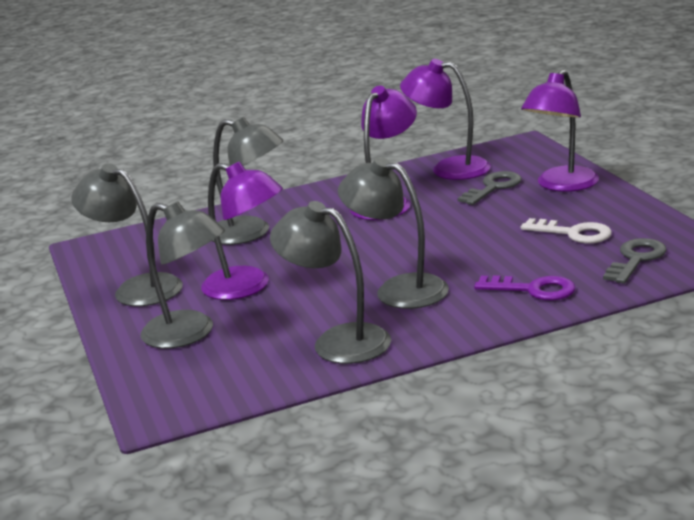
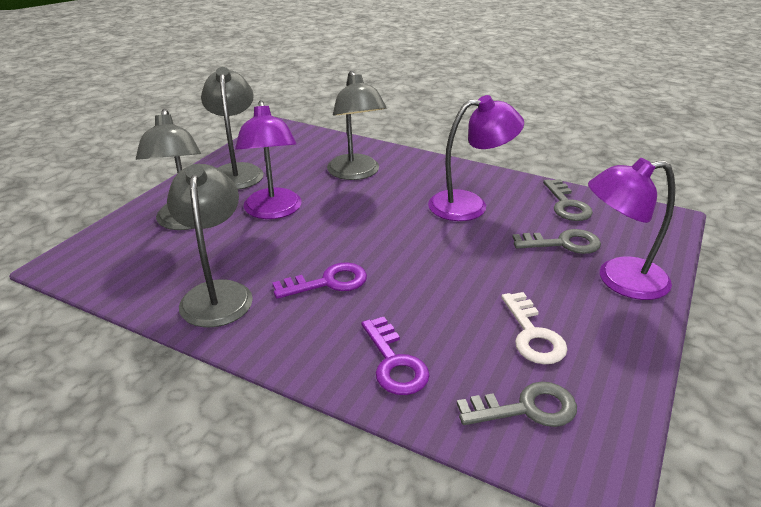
camera: 45 degrees right, 10 degrees up
grey lamp [338,157,449,309] -> purple key [272,262,367,299]
purple lamp [400,59,491,180] -> grey key [543,179,593,221]

